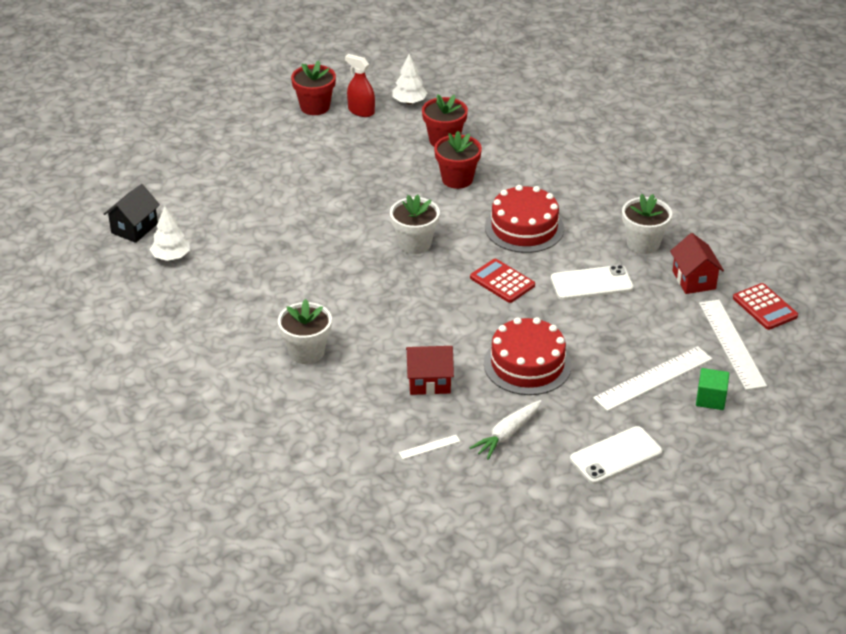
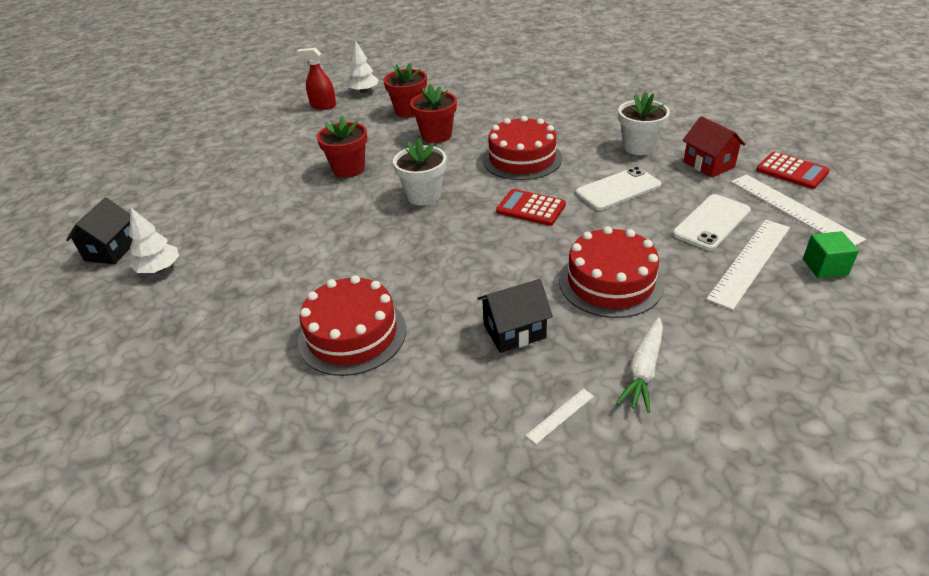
camera: 15 degrees left, 0 degrees up
white flower pot [278,299,332,364] -> red cake [298,275,406,376]
red flower pot [291,60,336,115] -> red flower pot moved to [317,116,367,178]
red house [406,346,454,395] -> black house [477,279,553,353]
white phone [570,426,662,484] -> white phone moved to [673,194,751,251]

